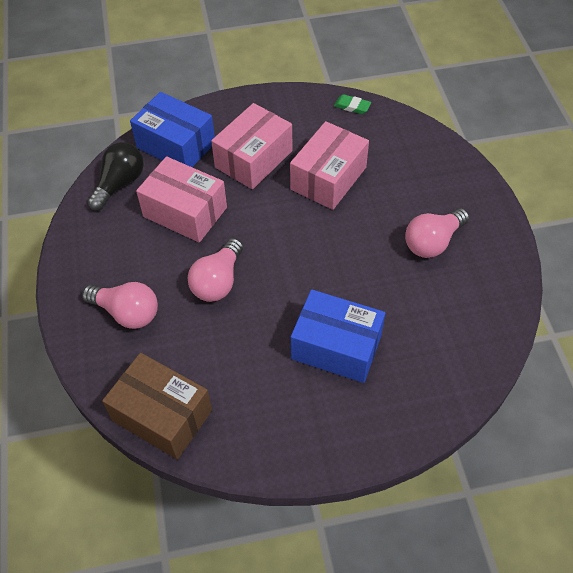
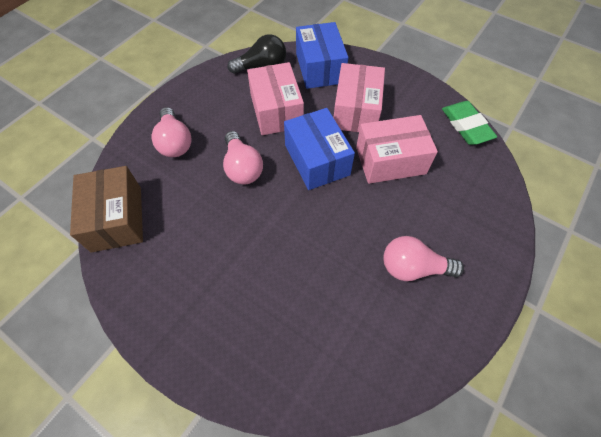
camera: 45 degrees right, 5 degrees up
pink light bulb [187,238,243,302] -> pink light bulb turned 90 degrees counterclockwise [223,131,263,185]
pink box [211,103,293,189] -> pink box turned 75 degrees counterclockwise [334,63,385,132]
blue box [291,289,385,383] -> blue box moved to [284,108,355,190]
green eraser [334,94,371,114] -> green eraser [442,101,497,145], size x1.80

